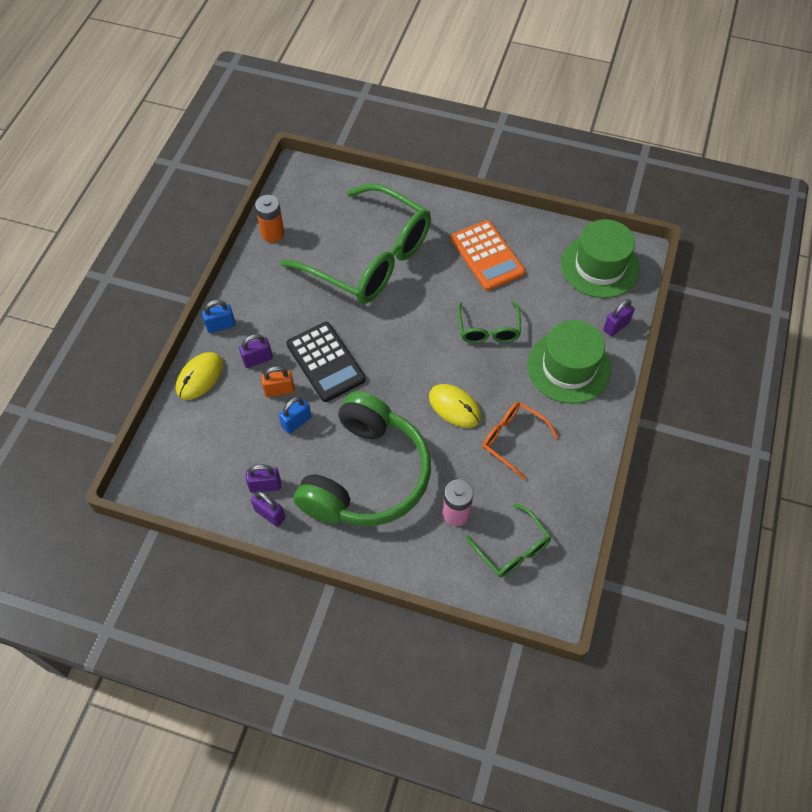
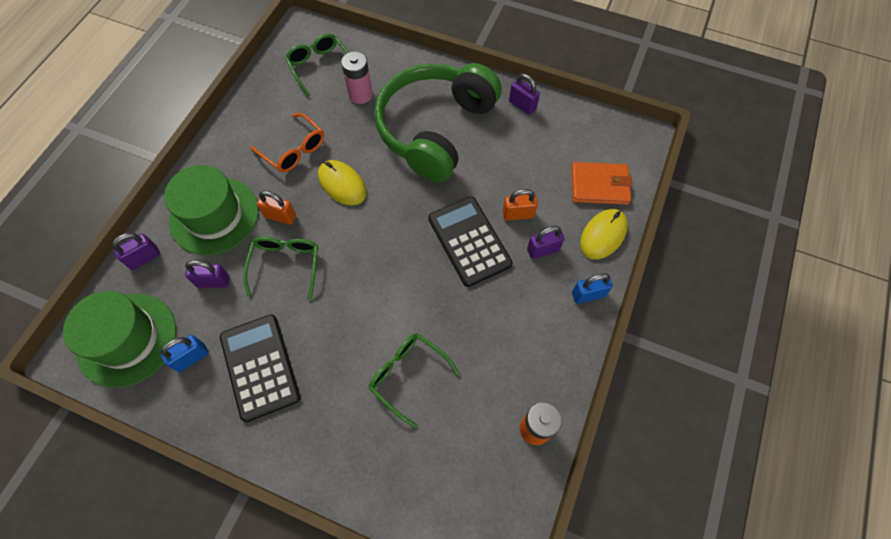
camera: 175 degrees left, 5 degrees up
purple padlock [246,465,281,493] -> purple padlock moved to [185,260,230,288]
blue padlock [279,397,312,434] -> blue padlock moved to [161,335,209,372]
green glasses [281,183,431,304] -> green glasses [368,333,460,428], size x0.46
orange calculator [451,220,525,291] -> black calculator [220,314,300,422]
none -> orange padlock [257,191,296,225]
none -> orange wallet [571,162,632,205]

